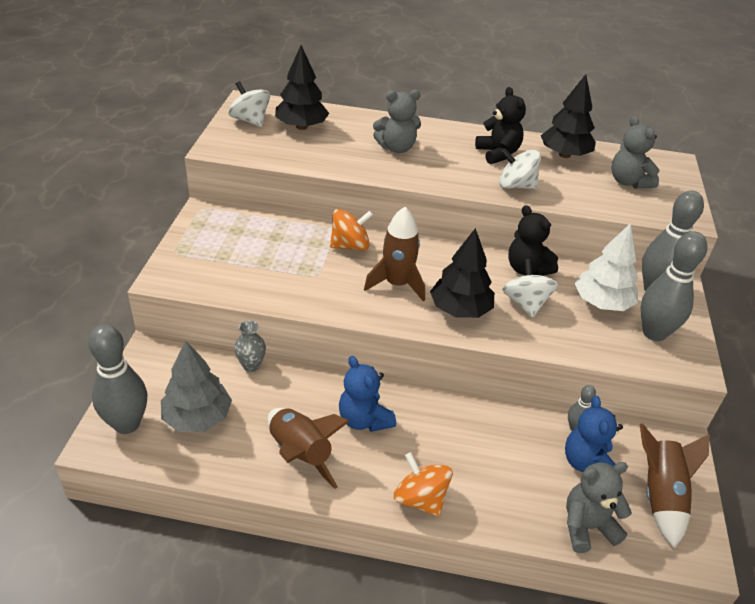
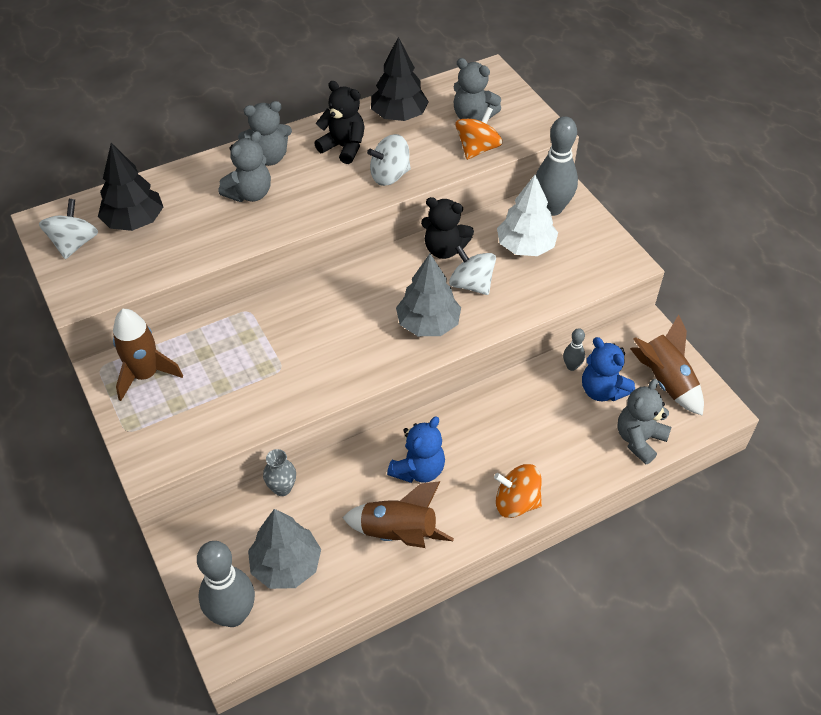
camera: 35 degrees left, 10 degrees up
white spinning top [228,81,270,127] -> white spinning top turned 90 degrees clockwise [39,199,98,259]
orange spinning top [330,209,373,250] -> orange spinning top moved to [455,107,503,160]
blue teddy bear [339,356,396,432] -> blue teddy bear turned 75 degrees counterclockwise [387,417,445,483]
brown rocket [364,207,425,302] -> brown rocket moved to [113,309,183,401]
black tree [430,228,494,318] -> grey tree [396,254,461,336]
grey bowling pin [641,231,707,341] -> none
none -> grey teddy bear [238,101,292,166]

